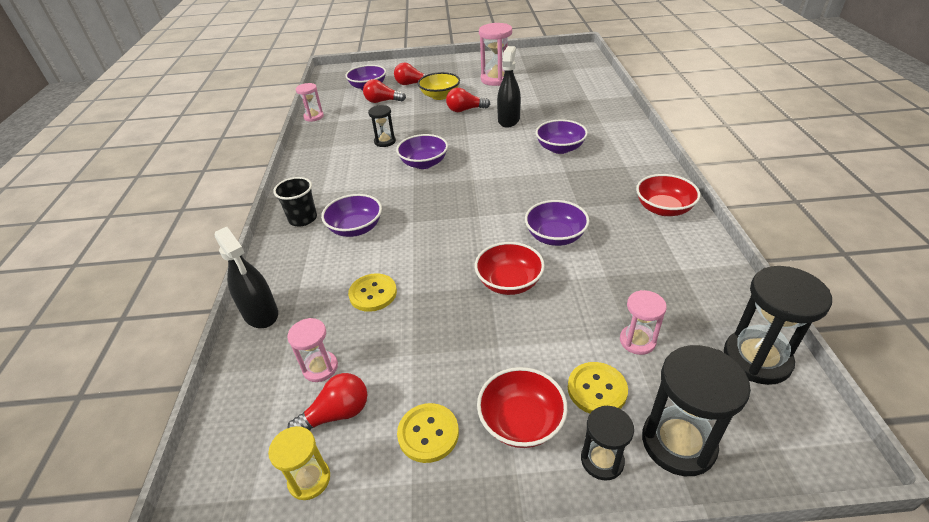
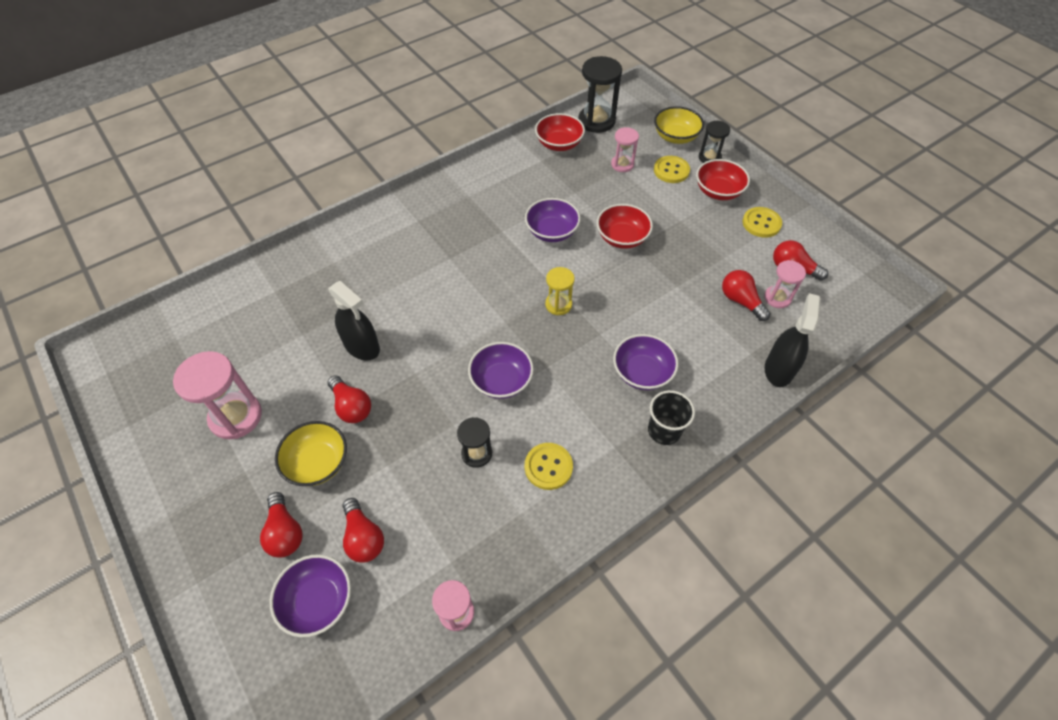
camera: 125 degrees left, 15 degrees up
yellow hourglass [268,426,330,500] -> yellow hourglass moved to [545,267,575,315]
yellow button [348,273,397,312] -> yellow button moved to [525,443,573,490]
black spray bottle [497,46,521,128] -> black spray bottle turned 120 degrees counterclockwise [329,281,380,361]
purple bowl [536,119,588,154] -> none
red bowl [636,174,700,216] -> red bowl moved to [535,113,585,151]
black hourglass [642,345,751,476] -> yellow bowl [654,106,704,144]
none -> red light bulb [722,270,770,321]

